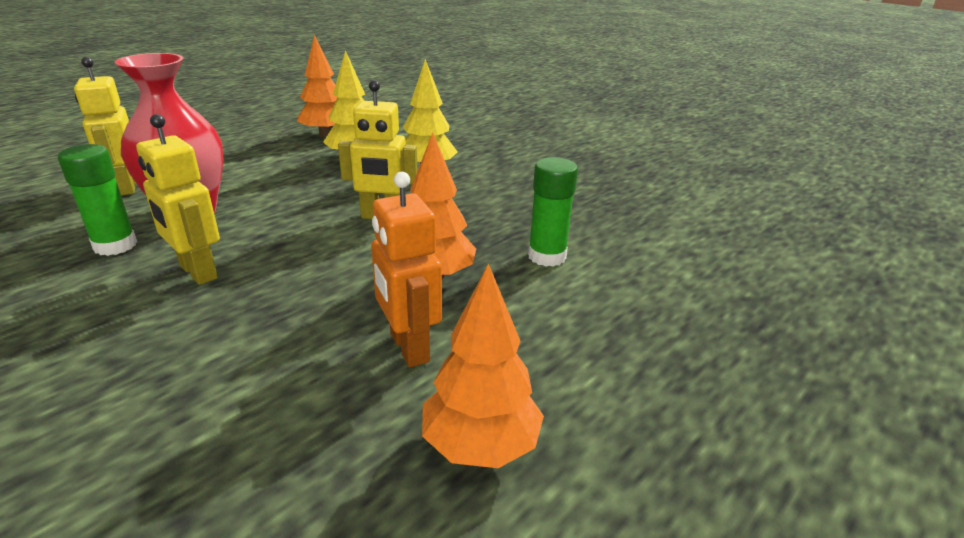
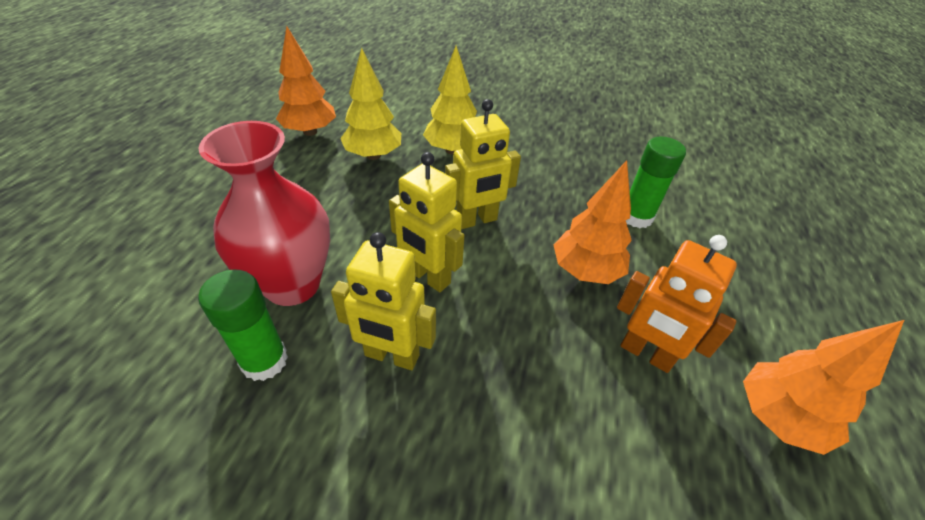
camera: 30 degrees left, 15 degrees up
yellow robot [74,57,136,195] -> yellow robot moved to [389,152,465,292]

